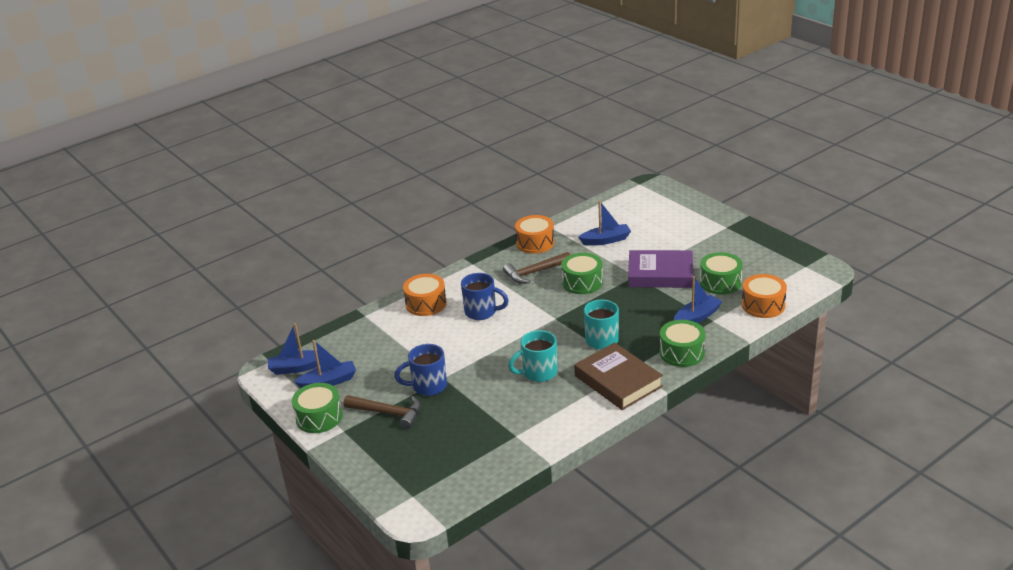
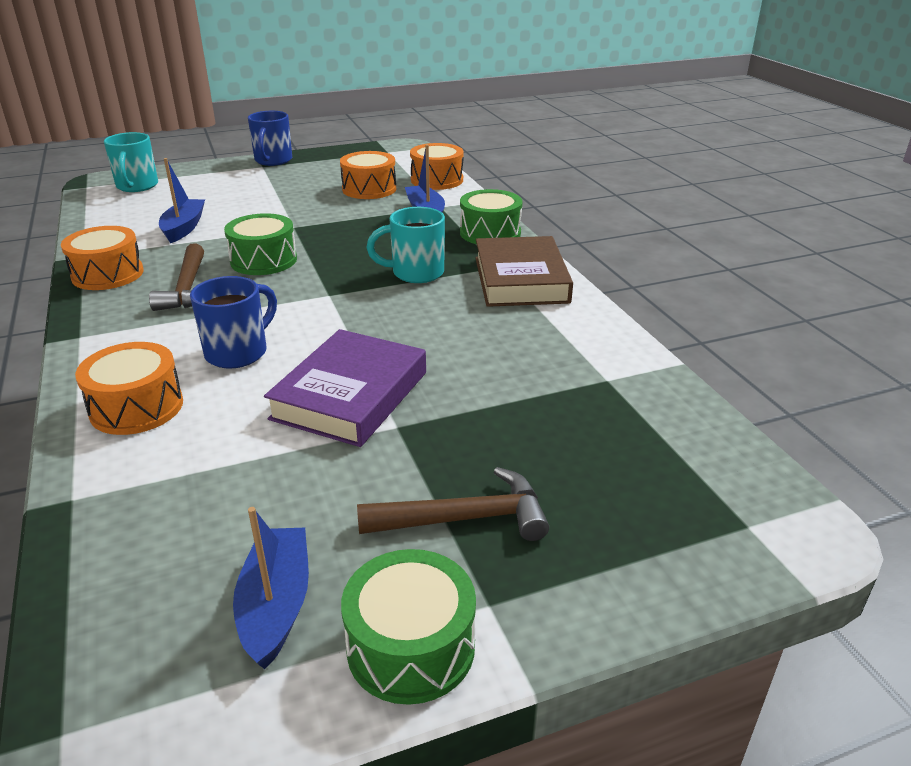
camera: 75 degrees left, 0 degrees up
blue boat [268,323,320,375] -> none
brown hammer [344,395,421,429] -> brown hammer turned 45 degrees clockwise [357,467,549,541]
blue mug [394,344,447,396] -> blue mug moved to [248,111,292,166]
turquoise mug [508,330,557,382] -> turquoise mug moved to [104,132,158,192]
brown book [574,342,663,410] -> brown book turned 75 degrees counterclockwise [475,236,573,307]
purple book [628,250,693,288] -> purple book moved to [264,329,426,447]
green drum [700,252,743,295] -> orange drum [340,151,396,199]

